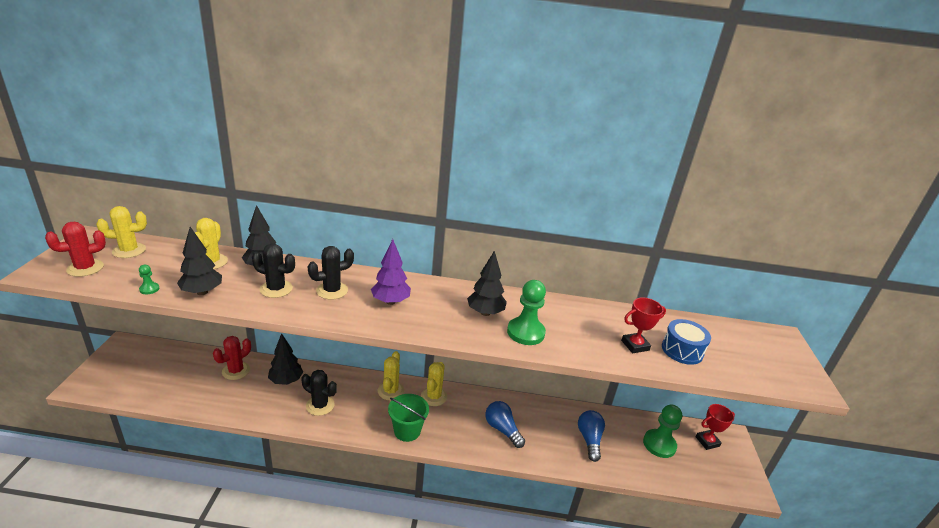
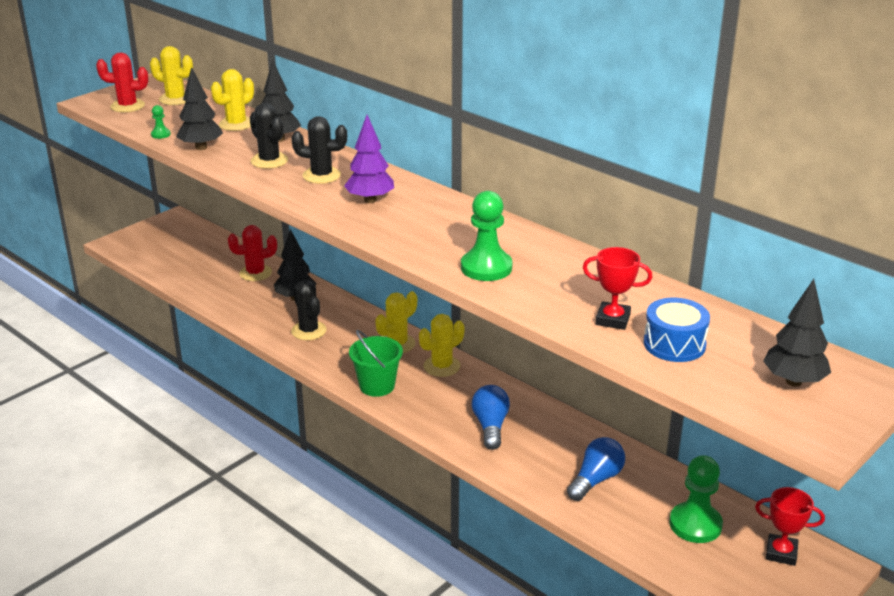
camera: 40 degrees right, 0 degrees up
black tree [467,250,507,316] -> black tree moved to [763,279,831,386]

